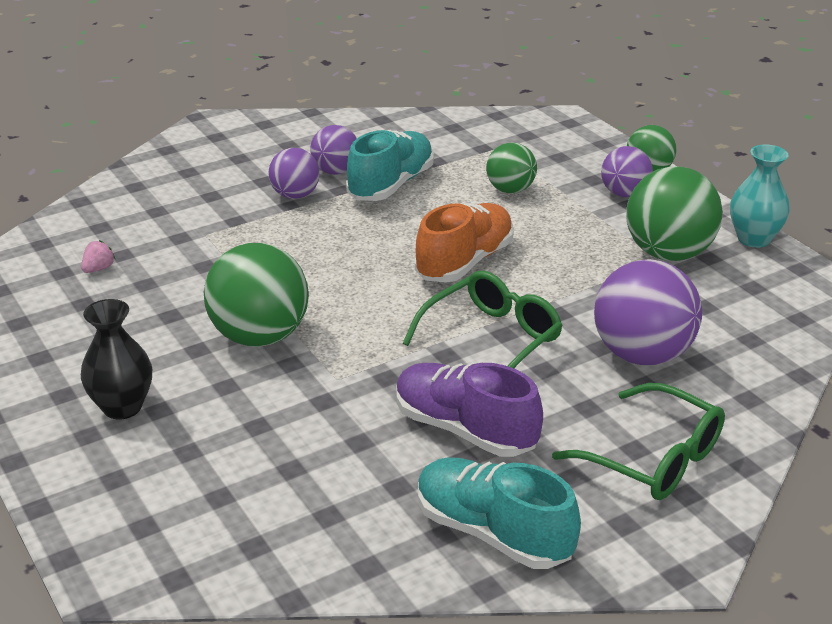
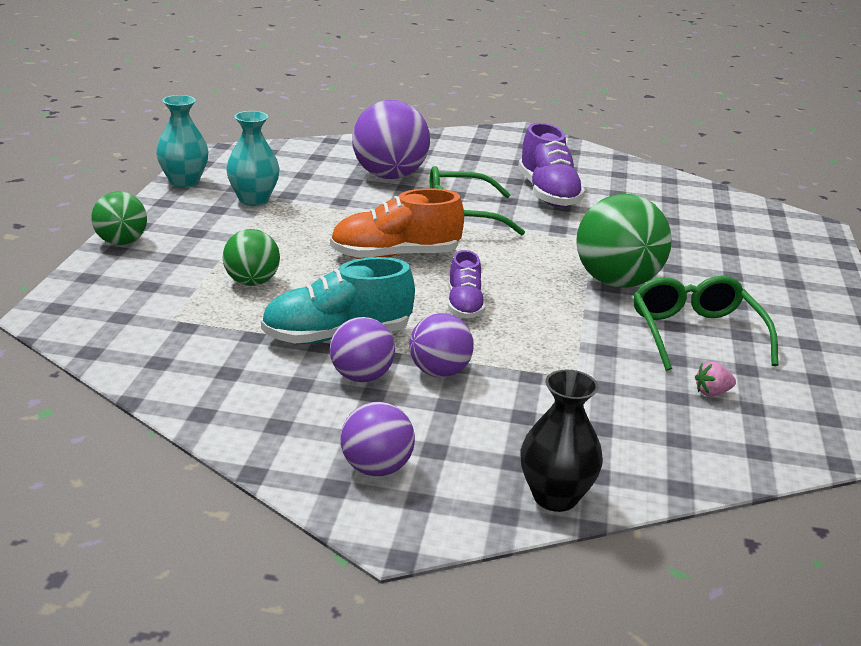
camera: 140 degrees left, 5 degrees down
black vase [81,299,152,419] -> black vase moved to [520,369,603,512]
turquoise shoe [418,457,581,569] -> none
green glasses [552,383,725,500] -> green glasses moved to [633,276,779,371]
purple ball [601,146,653,197] -> purple ball moved to [340,402,415,476]
green ball [626,166,723,261] -> turquoise vase [226,111,279,206]
none -> purple shoe [448,250,485,318]

